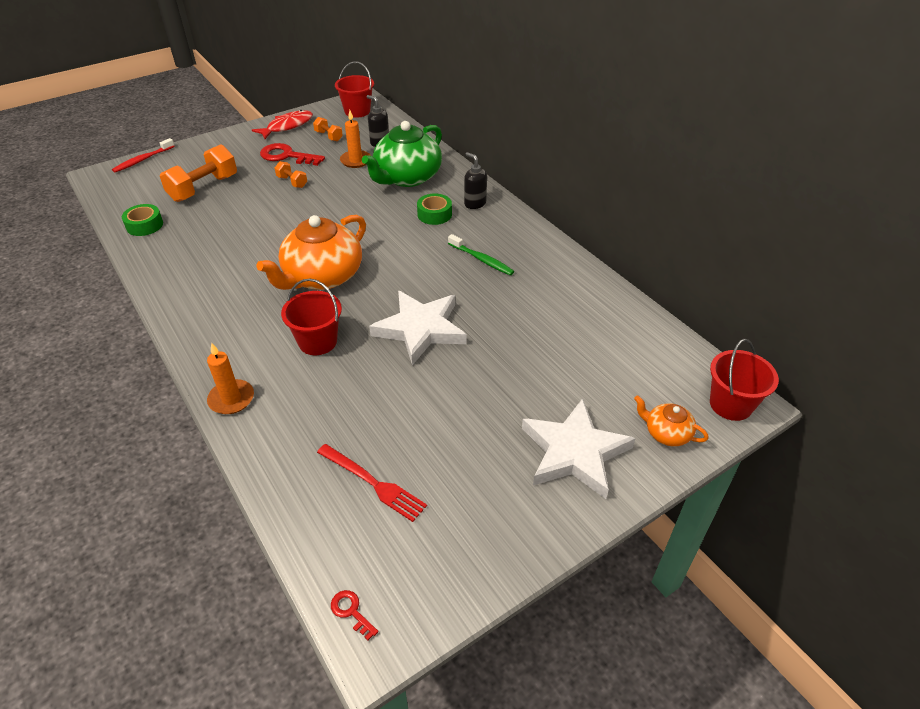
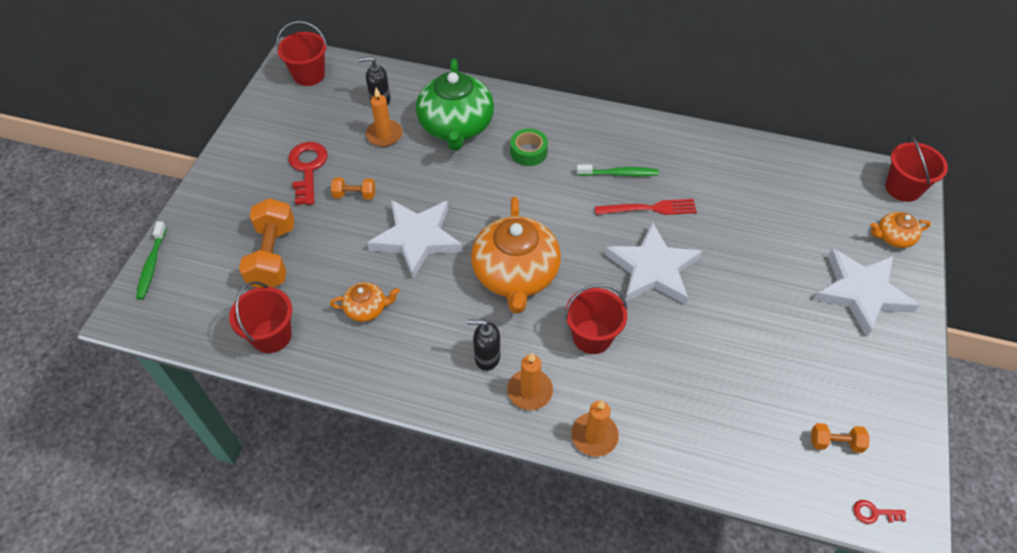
camera: 40 degrees left, 10 degrees up
red toothbrush [112,138,175,173] -> green toothbrush [136,221,167,300]
green tape [122,204,163,236] -> red bucket [229,281,292,353]
red fish [252,110,313,139] -> none
red key [260,143,325,166] -> red key turned 105 degrees clockwise [288,142,328,205]
orange dumbbell [313,117,343,142] -> orange dumbbell moved to [811,423,869,453]
red fork [317,444,427,522] -> red fork moved to [595,199,697,215]
black soap dispenser [464,152,487,209] -> black soap dispenser moved to [467,319,500,371]
none -> orange teapot [330,282,400,322]
none -> white star [367,200,463,279]
none -> orange candle [507,353,553,410]

